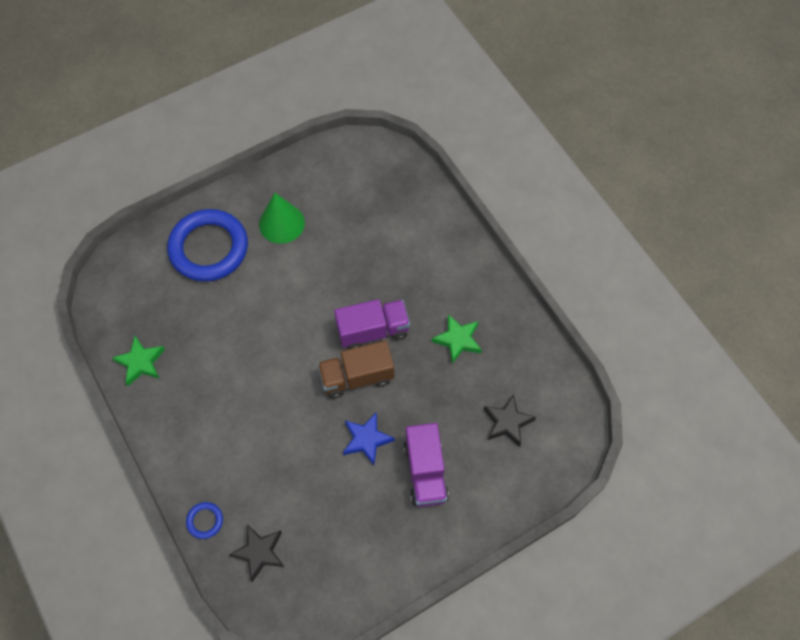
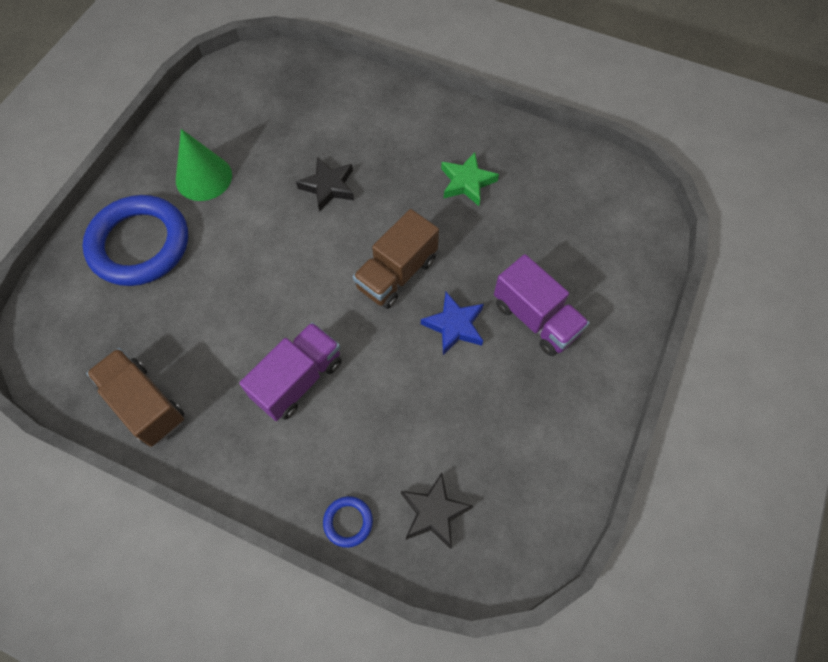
camera: 35 degrees left, 0 degrees up
green star [112,336,165,386] -> brown truck [86,348,184,447]
purple truck [334,299,410,349] -> purple truck moved to [239,322,342,421]
black star [484,394,536,447] -> black star moved to [296,157,354,212]

